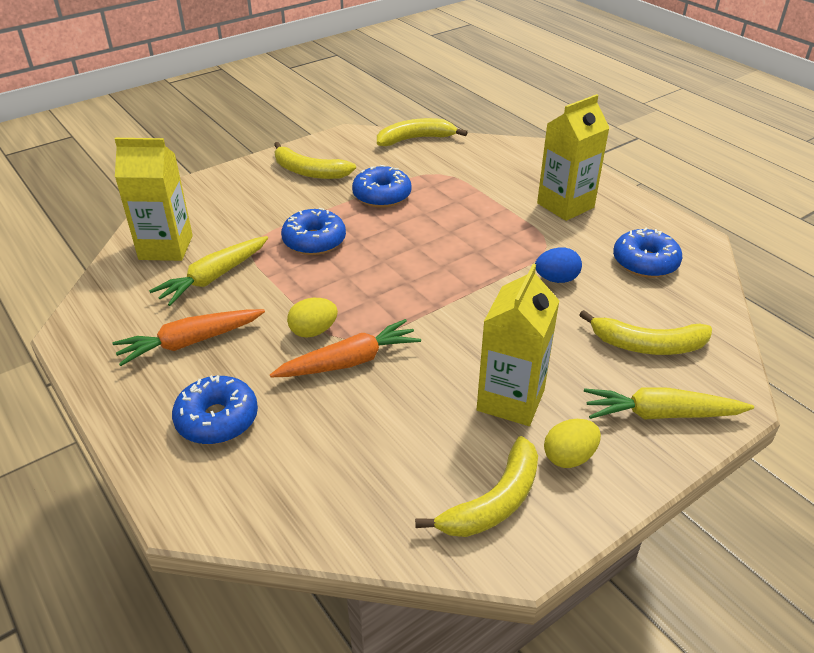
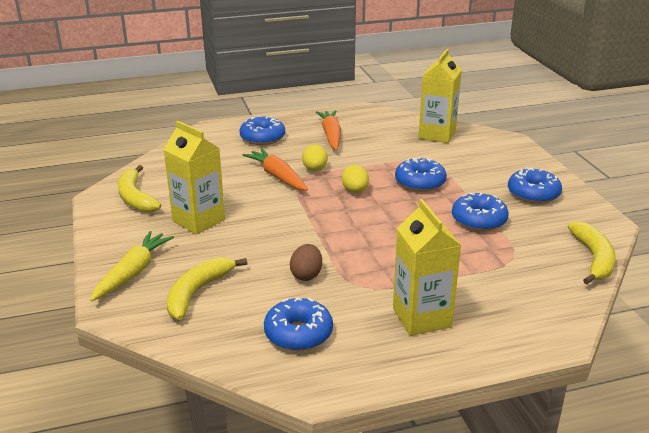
camera: 110 degrees right, 10 degrees down
yellow carrot [149,236,268,306] -> none
orange carrot [270,319,421,377] -> orange carrot turned 150 degrees clockwise [243,148,308,191]
yellow banana [274,142,356,179] -> blue donut [508,168,562,204]
blue egg [535,247,582,283] -> brown egg [290,244,322,281]
yellow egg [544,419,601,468] -> yellow egg moved to [342,165,369,193]

